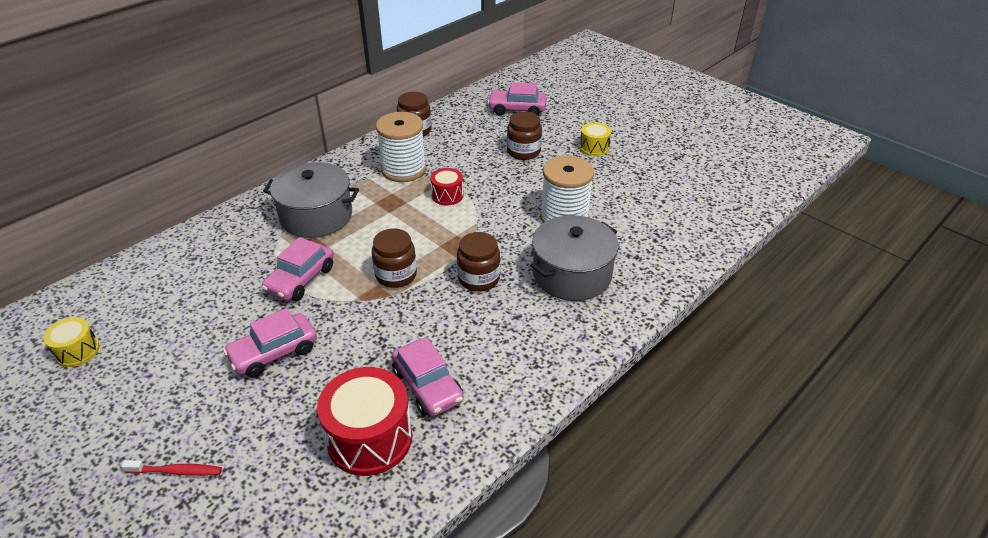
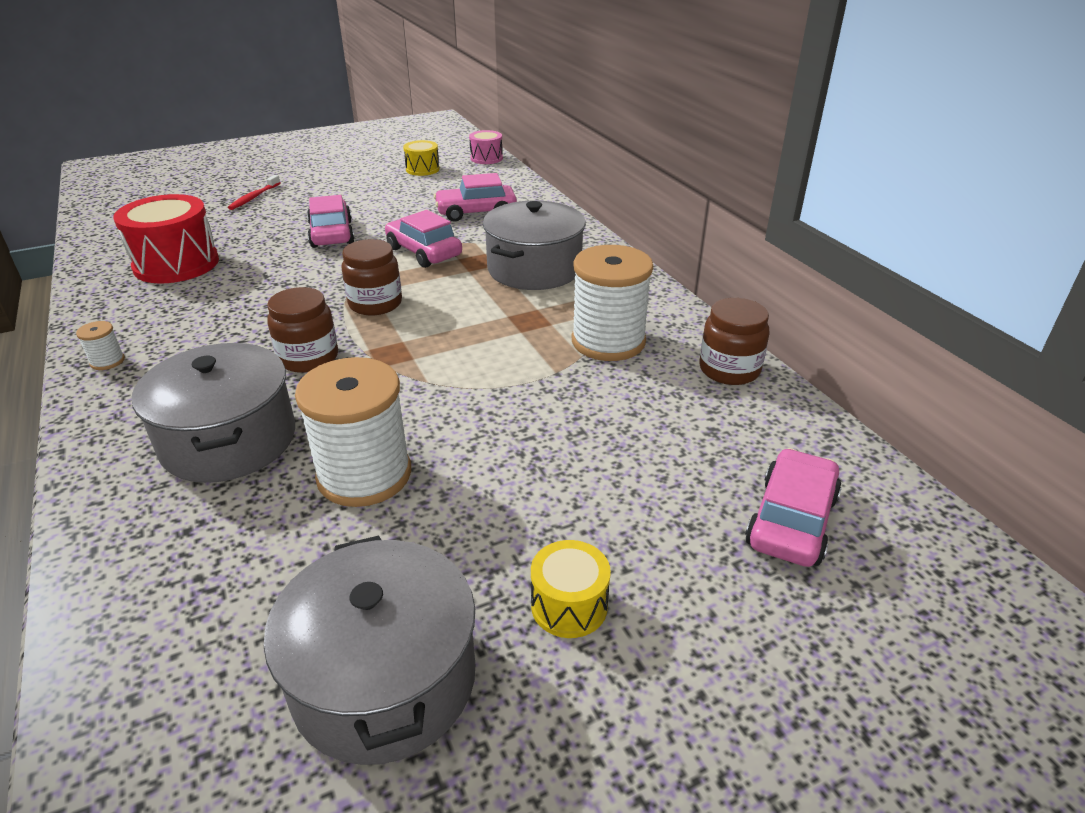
camera: 110 degrees right, 5 degrees down
pink car [392,337,464,416] -> pink car moved to [434,173,517,222]
red drum [430,168,464,205] -> none
brown jar [507,111,542,160] -> none
none -> white spool [76,321,125,370]
none -> grey pot [264,536,475,765]
none -> pink drum [469,130,503,164]

